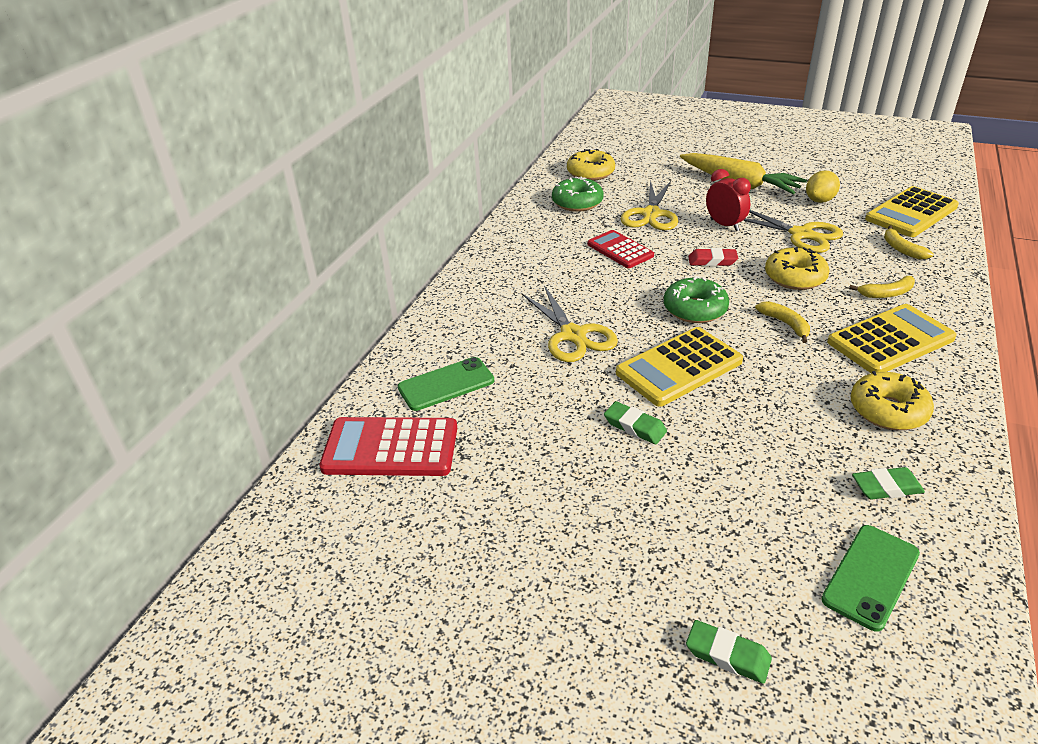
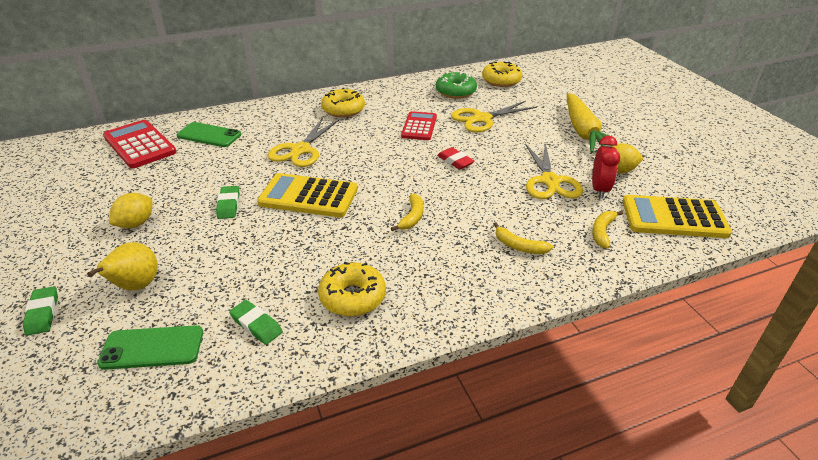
camera: 45 degrees right, 0 degrees up
green donut [664,276,729,323] -> none
red clock [706,169,751,231] -> red clock moved to [592,136,620,199]
yellow donut [765,247,830,290] -> yellow donut moved to [321,88,365,118]
yellow calculator [827,304,957,373] -> none
none -> yellow pear [87,242,158,290]
none -> yellow lemon [109,193,152,228]

